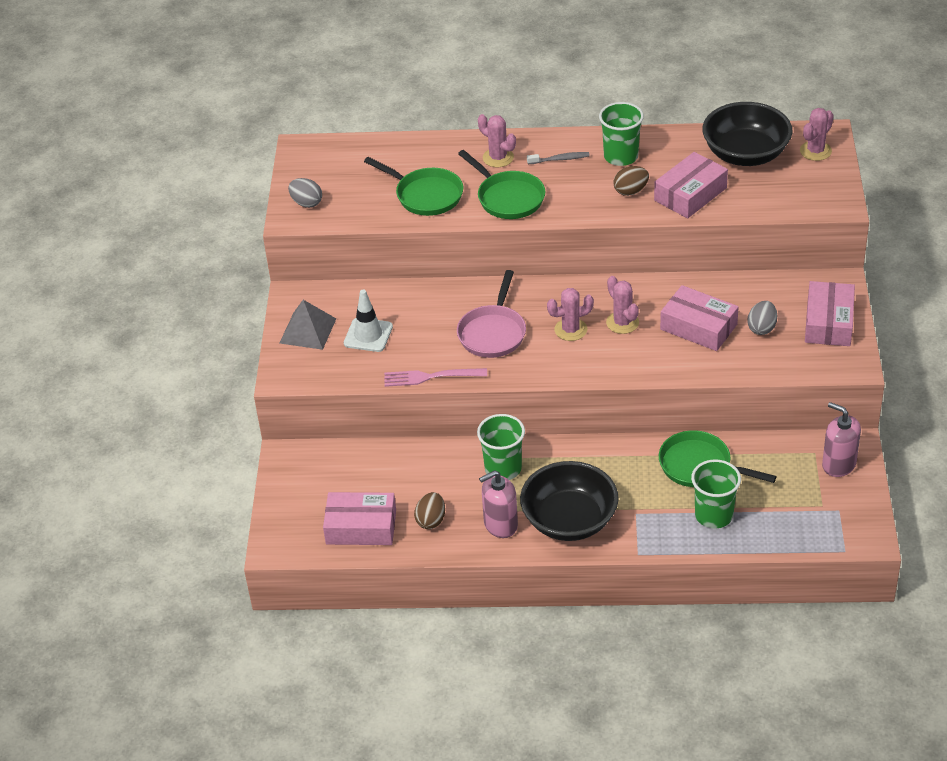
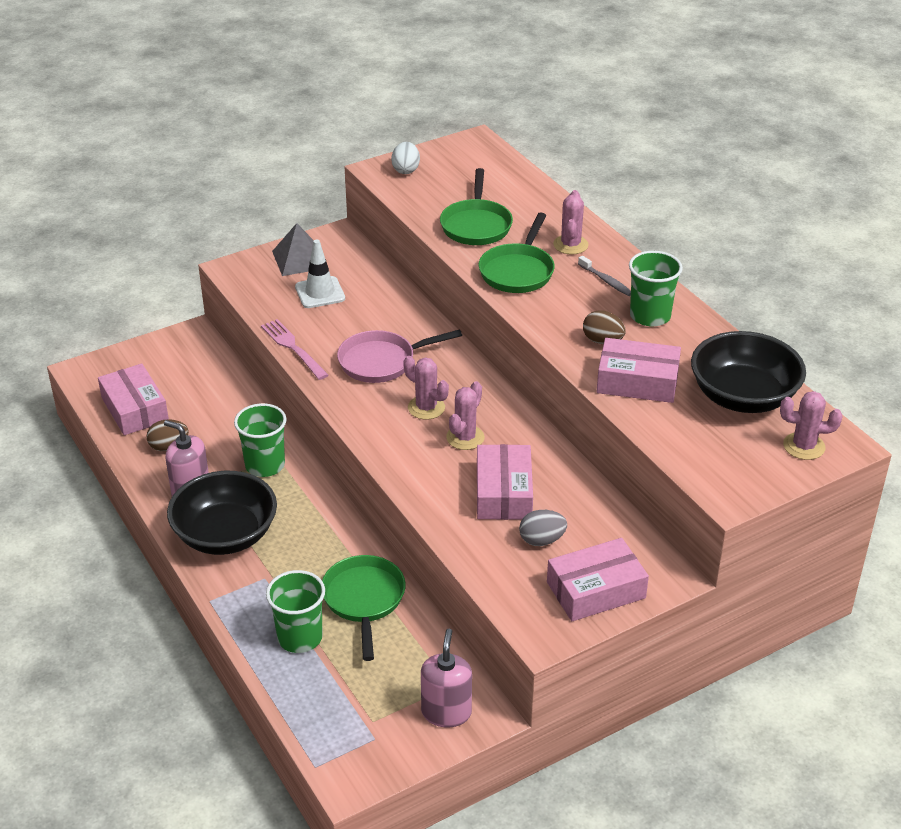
camera: 55 degrees right, 5 degrees down
grey egg [288,178,322,208] -> white egg [391,142,420,174]

